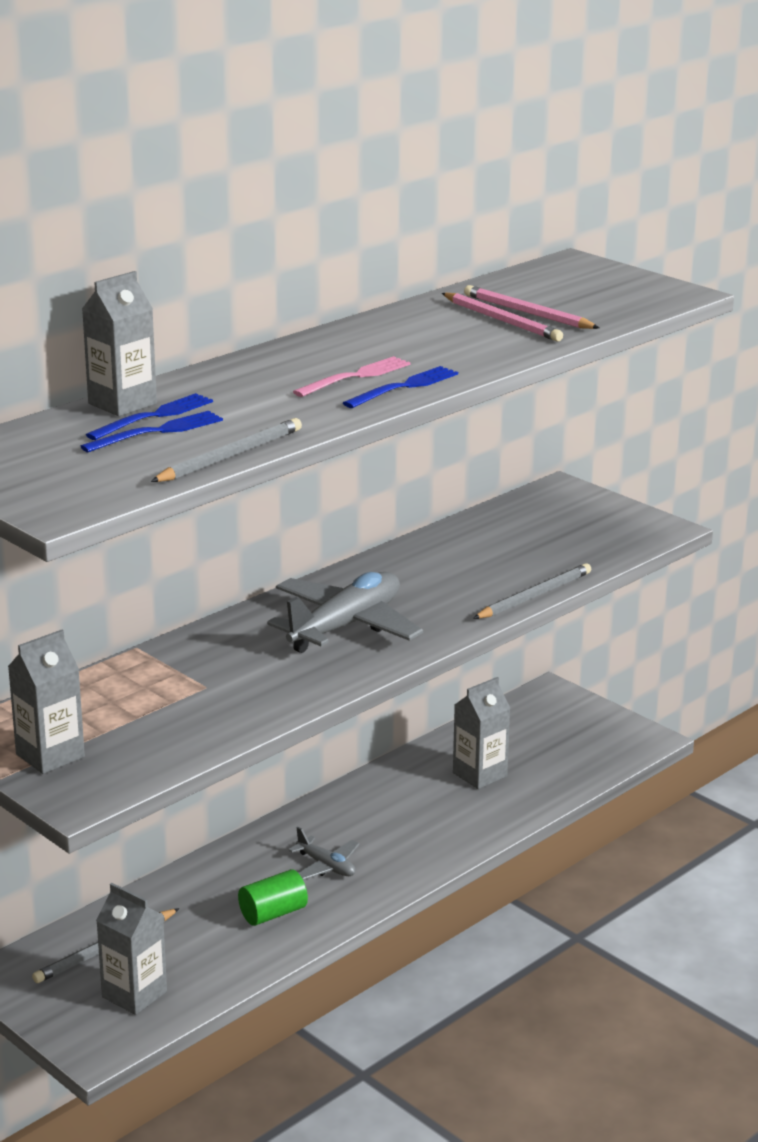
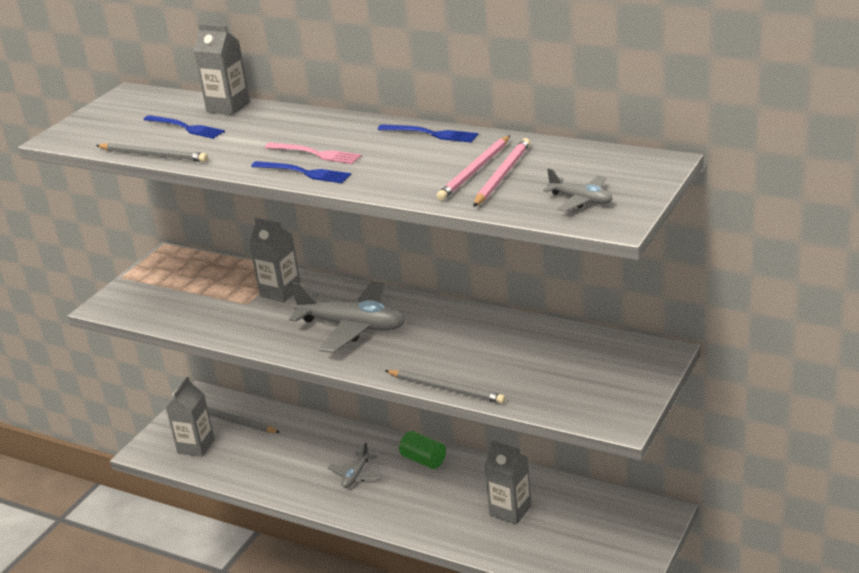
camera: 75 degrees right, 5 degrees up
grey carton [8,630,85,774] -> grey carton moved to [249,217,301,302]
blue fork [86,393,213,440] -> blue fork moved to [378,124,478,143]
green cylinder [238,869,308,926] -> green cylinder moved to [399,431,446,469]
none -> grey plane [543,168,612,212]

